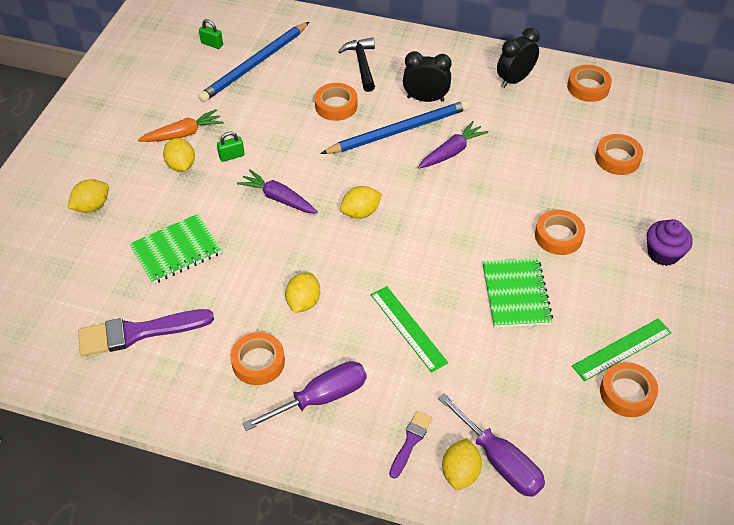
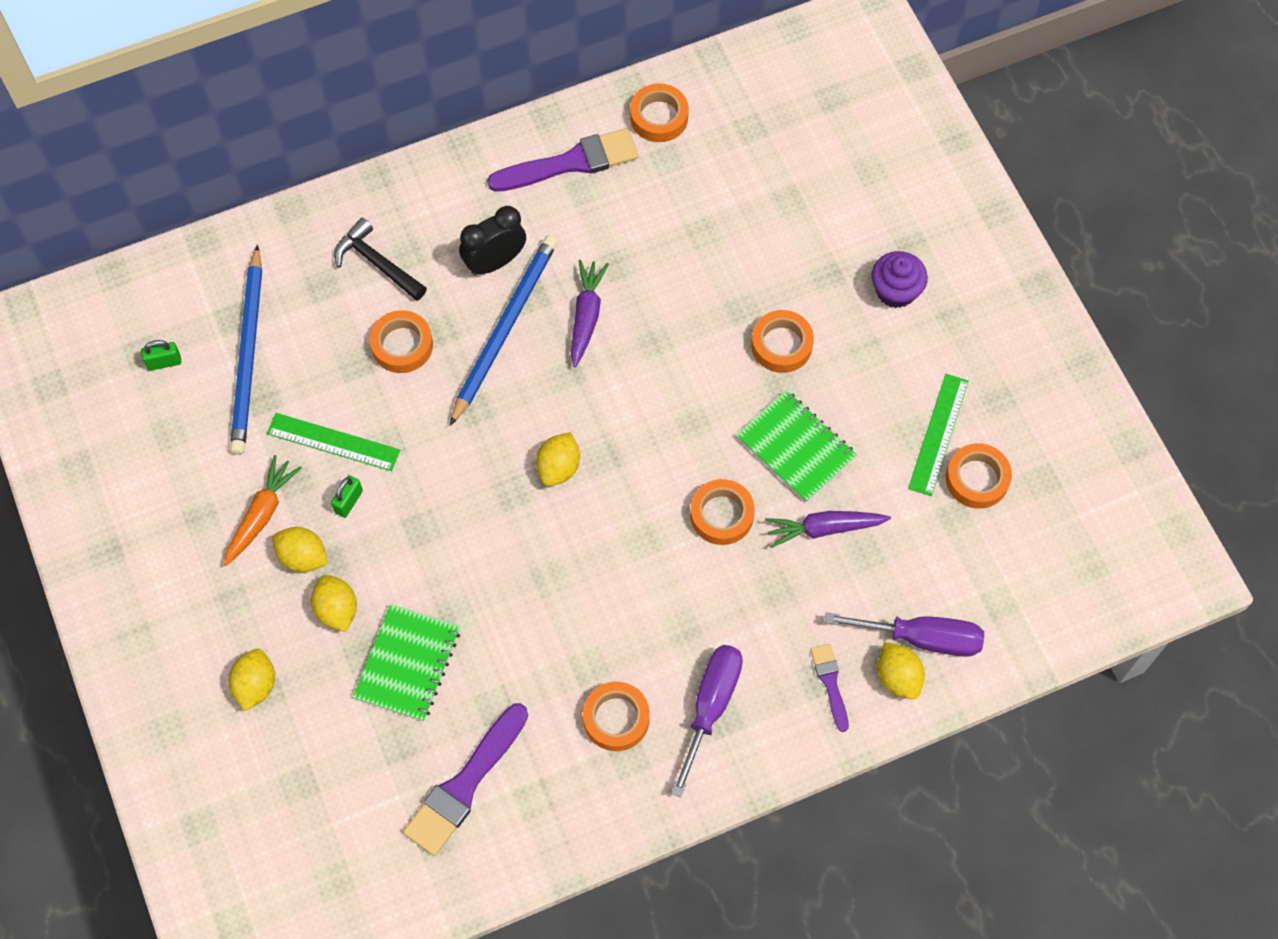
camera: 40 degrees left, 15 degrees up
purple carrot [237,169,318,214] -> purple carrot moved to [765,511,891,548]
yellow lemon [285,272,320,313] -> yellow lemon moved to [311,575,357,632]
green ruler [371,286,448,372] -> green ruler moved to [267,413,400,471]
black clock [497,28,540,88] -> purple brush [487,128,638,192]
orange tape [595,134,643,175] -> orange tape moved to [690,479,755,545]

